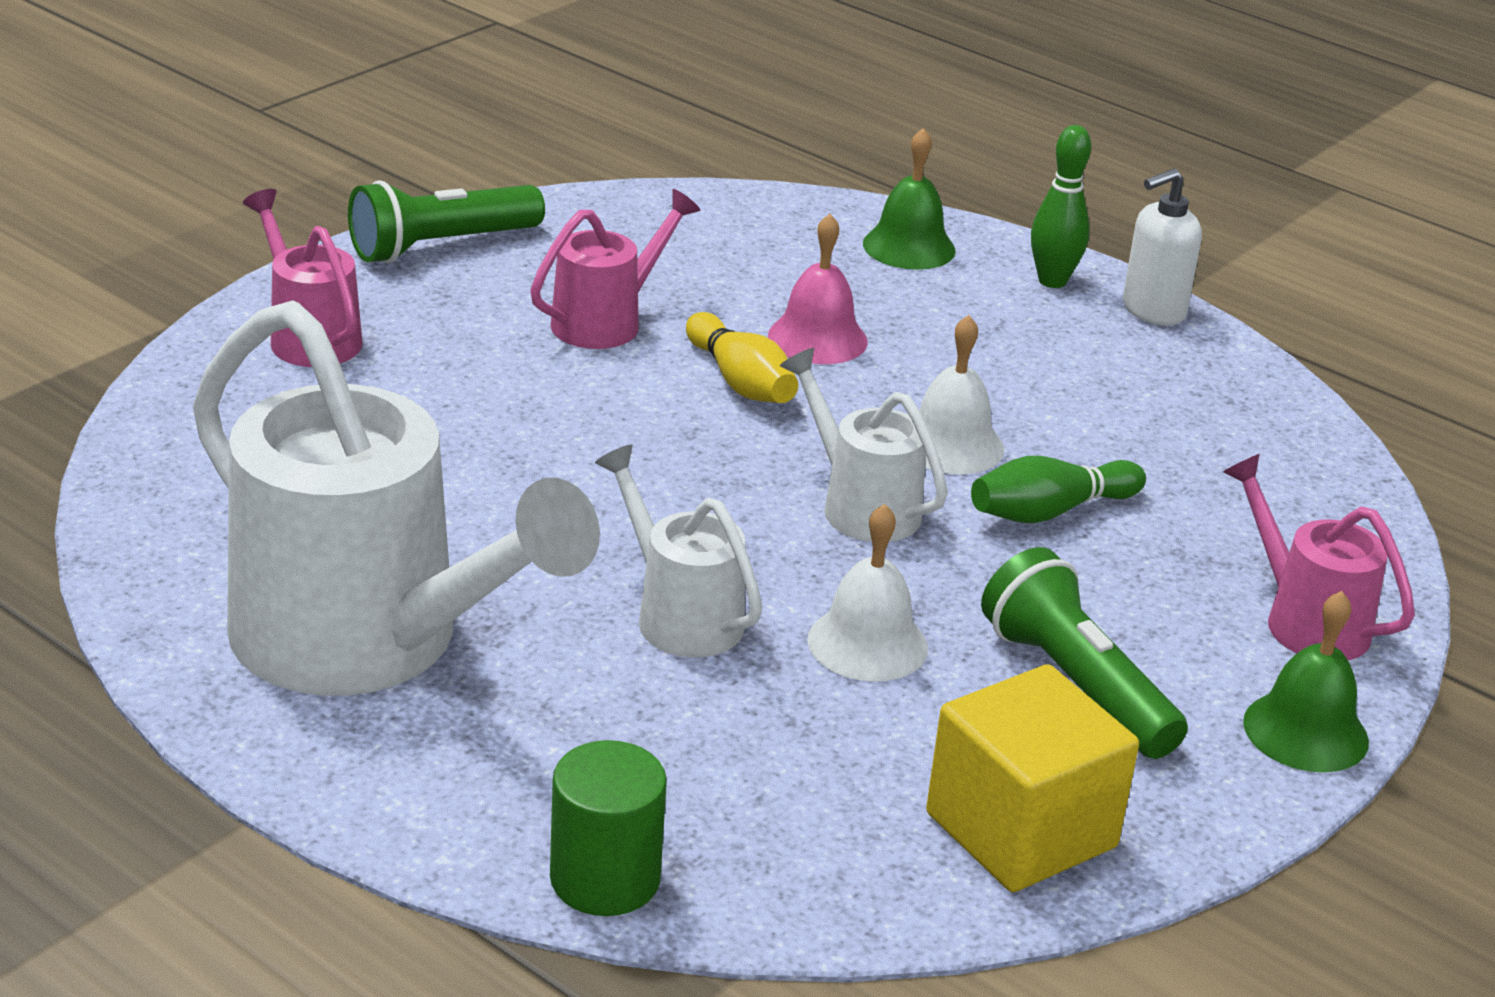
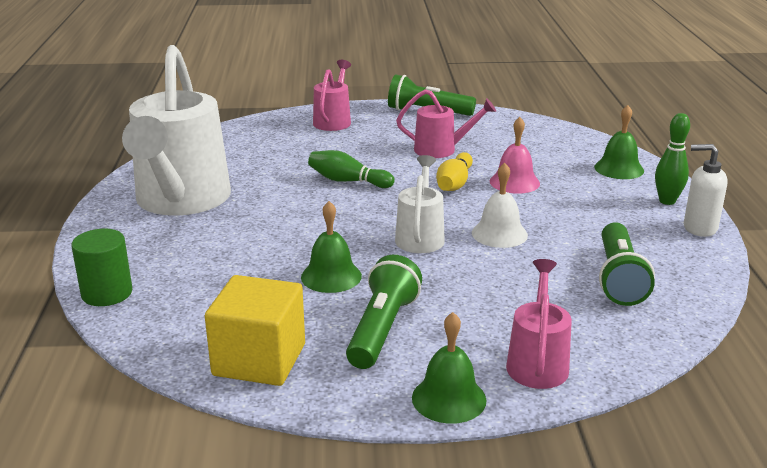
camera: 50 degrees right, 5 degrees down
white watering can [595,444,762,658] -> none
white bell [807,504,928,682] -> green bell [301,201,362,293]
green bowling pin [971,456,1146,523] -> green bowling pin moved to [308,150,395,188]
none -> green flashlight [599,222,655,306]

